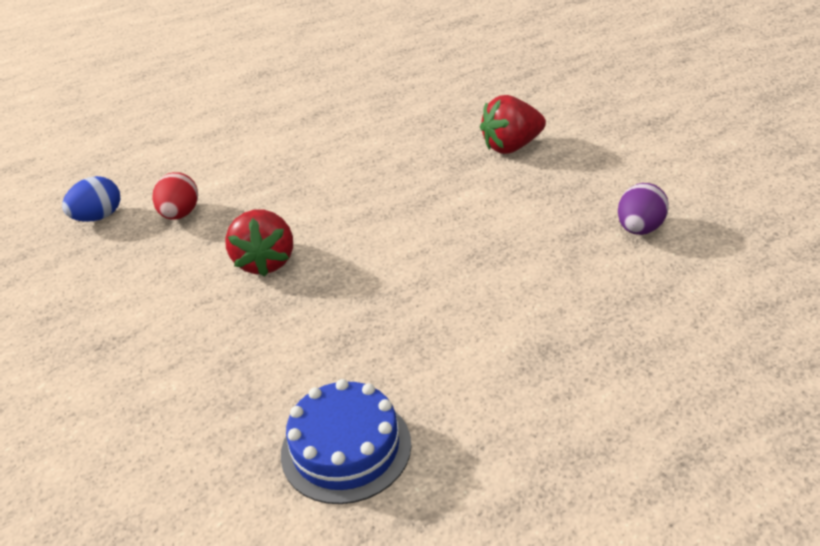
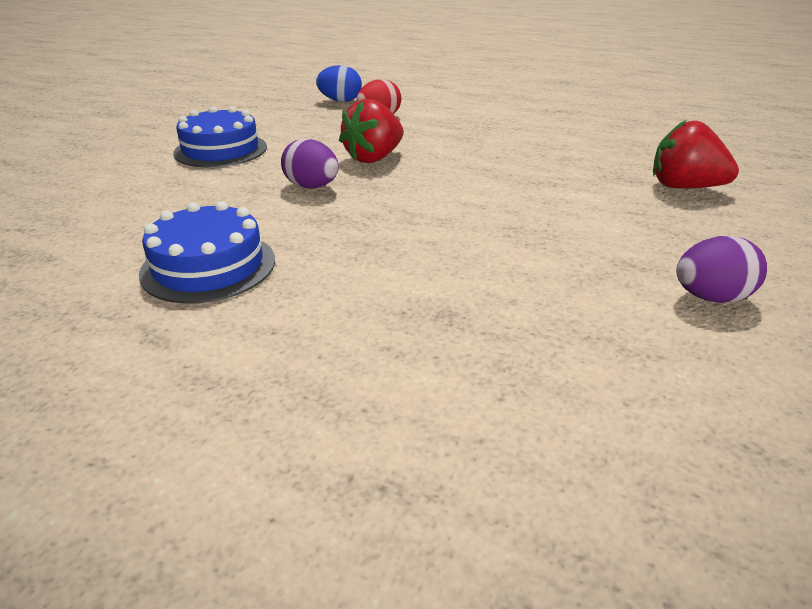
camera: 45 degrees right, 5 degrees down
none -> blue cake [173,106,267,167]
none -> purple egg [281,139,339,189]

